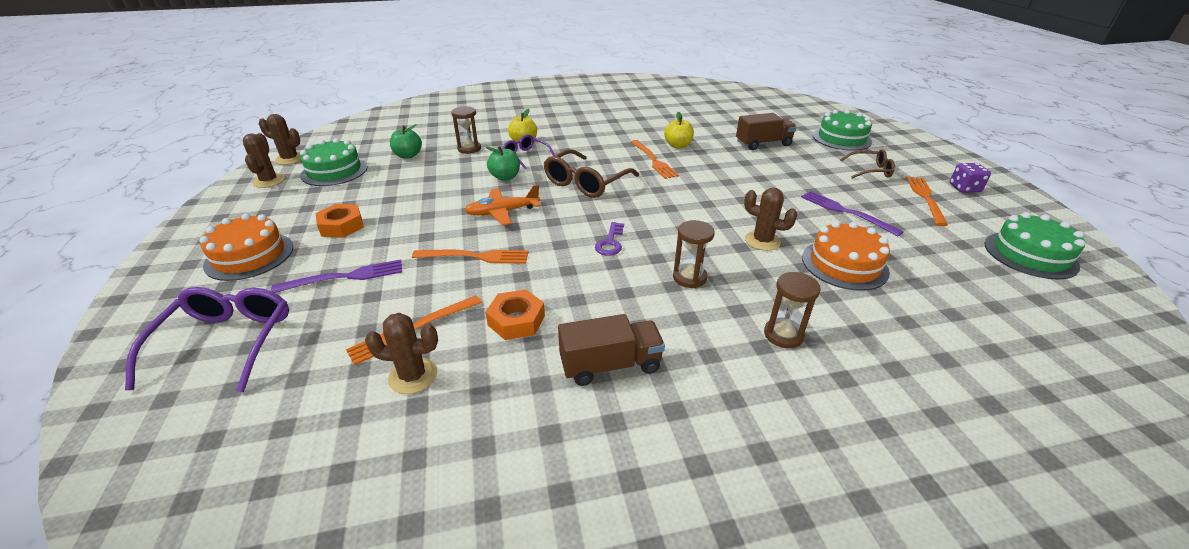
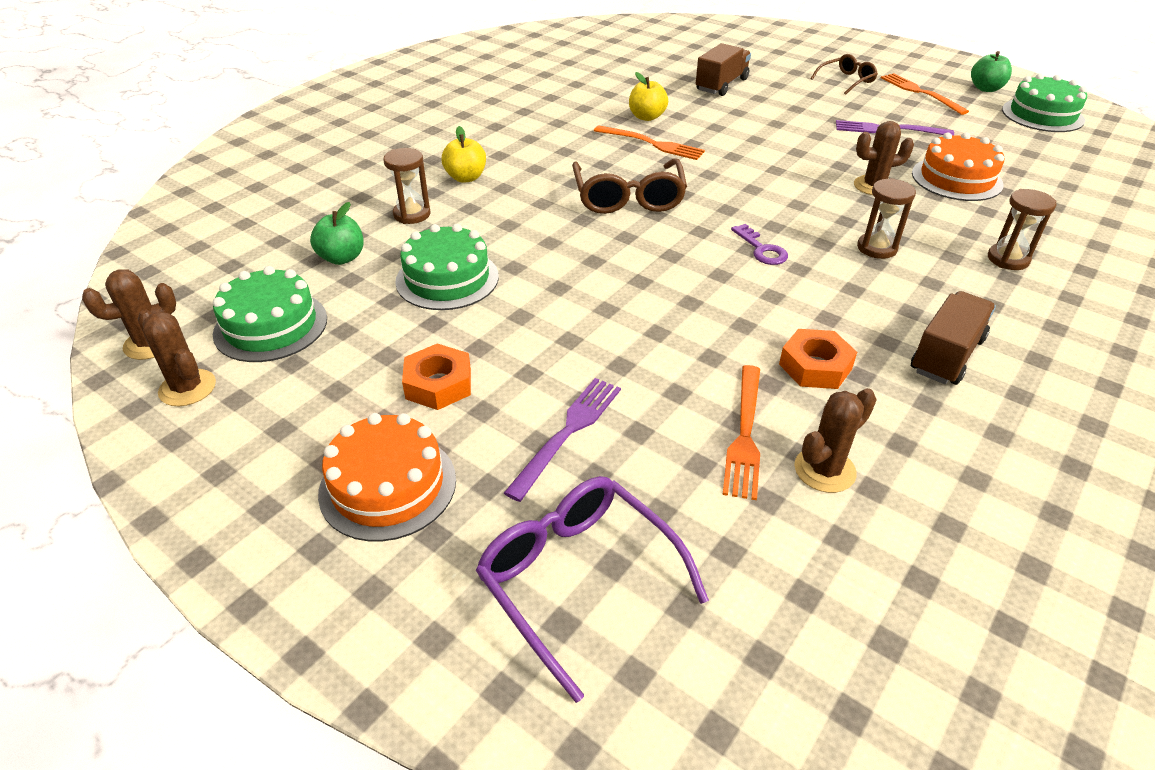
camera: 40 degrees left, 5 degrees up
orange fork [412,250,528,264] -> none
orange plane [464,184,540,225] -> none
green apple [486,146,520,181] -> green apple moved to [971,51,1012,92]
purple glasses [502,134,555,170] -> none
green cake [813,110,872,151] -> green cake moved to [395,224,499,310]
purple dice [950,163,991,193] -> none

